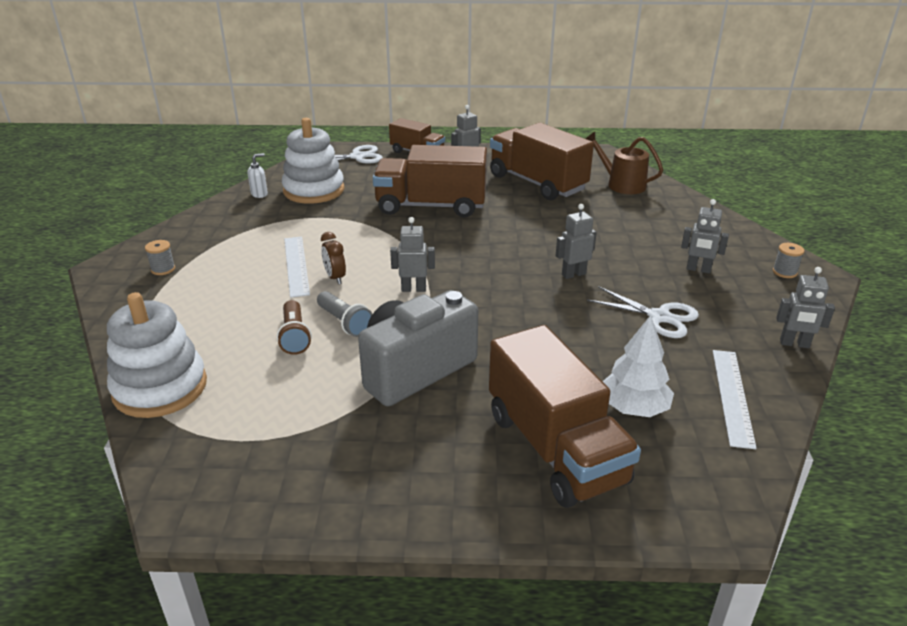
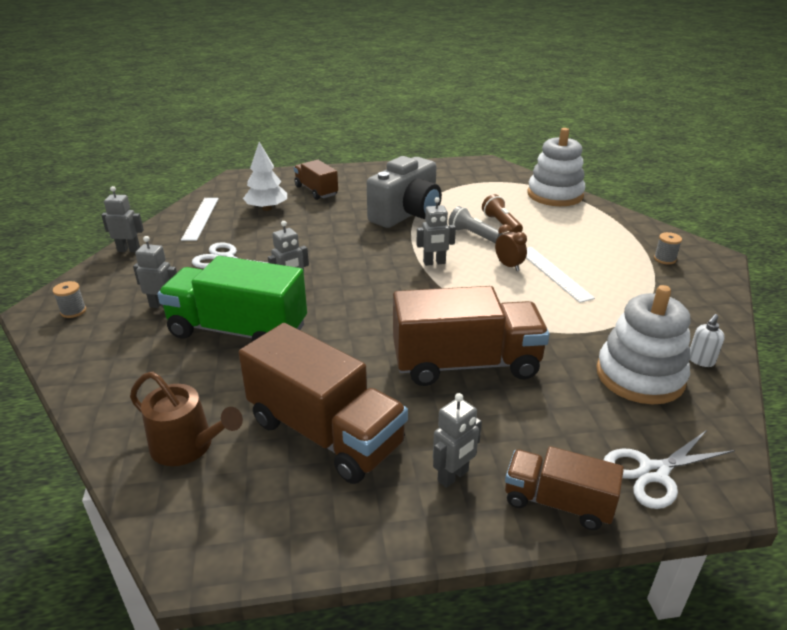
camera: 170 degrees right, 0 degrees up
brown truck [489,325,641,508] -> brown truck [294,160,338,200], size x0.57
none -> green truck [157,256,307,342]

